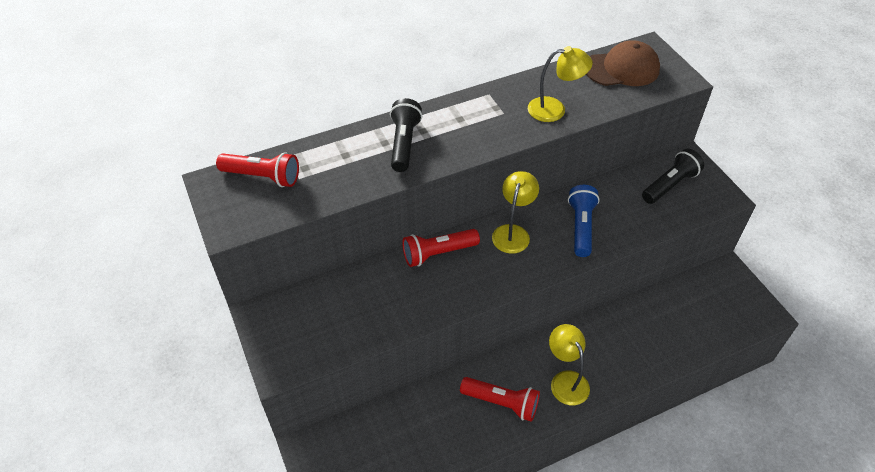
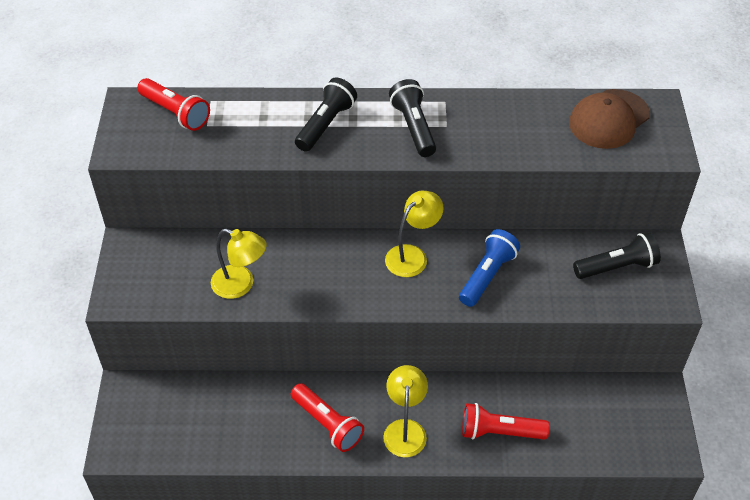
camera: 25 degrees right, 0 degrees up
red flashlight [402,229,480,267] -> red flashlight moved to [462,403,550,440]
yellow lamp [528,46,593,122] -> yellow lamp moved to [211,229,266,299]
brown cap [586,40,660,86] -> brown cap turned 120 degrees clockwise [569,89,650,149]
none -> black flashlight [389,79,436,157]

